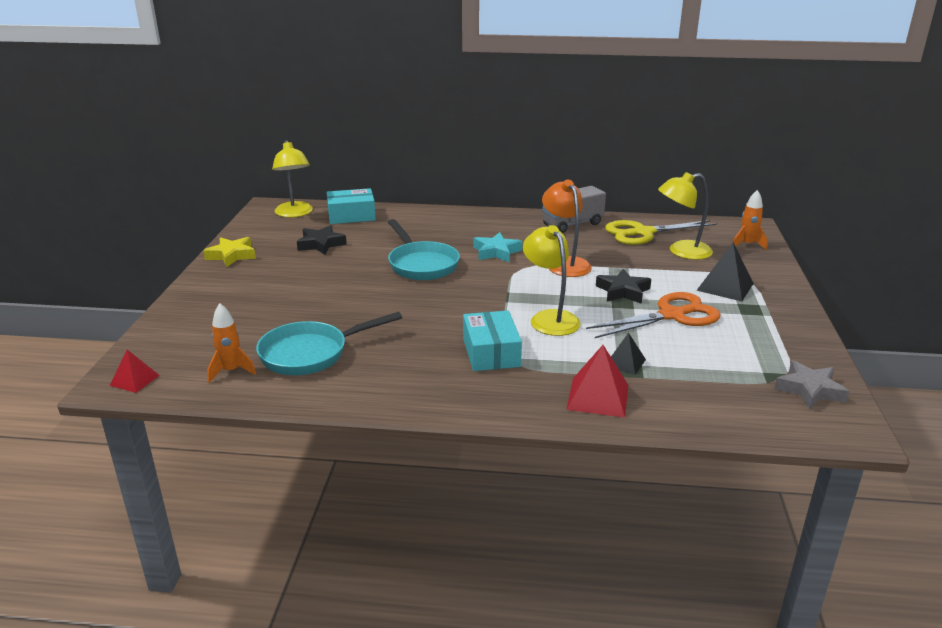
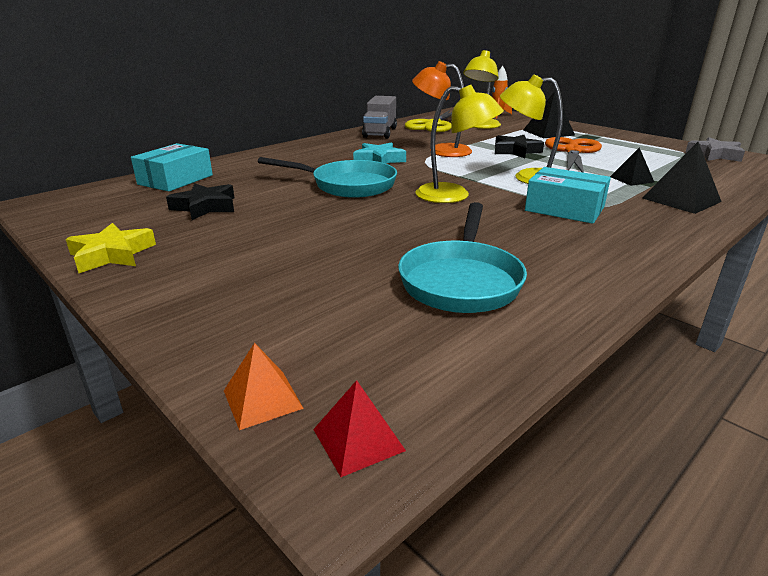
camera: 50 degrees left, 0 degrees up
orange rocket [207,303,256,382] -> none
yellow lamp [272,140,313,218] -> yellow lamp moved to [416,85,504,203]
red pyramid [566,345,628,418] -> black pyramid [642,142,722,214]
none -> orange pyramid [224,343,304,430]

